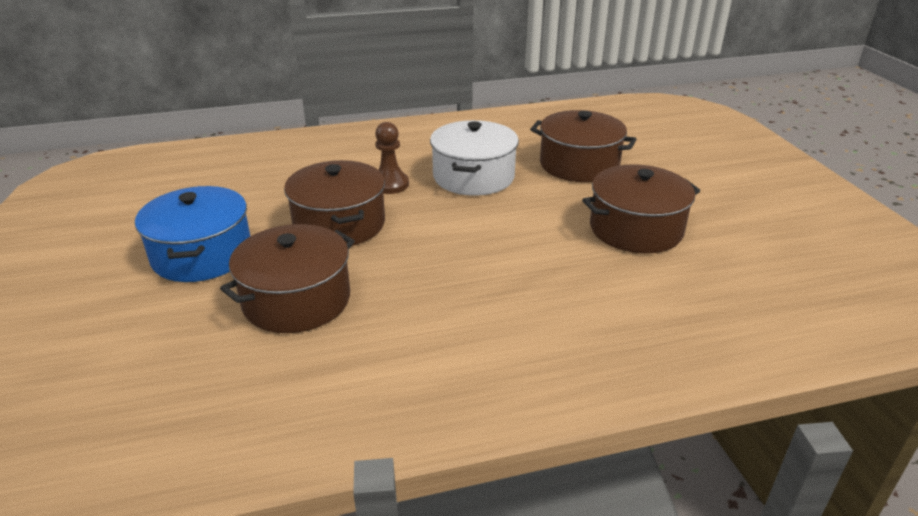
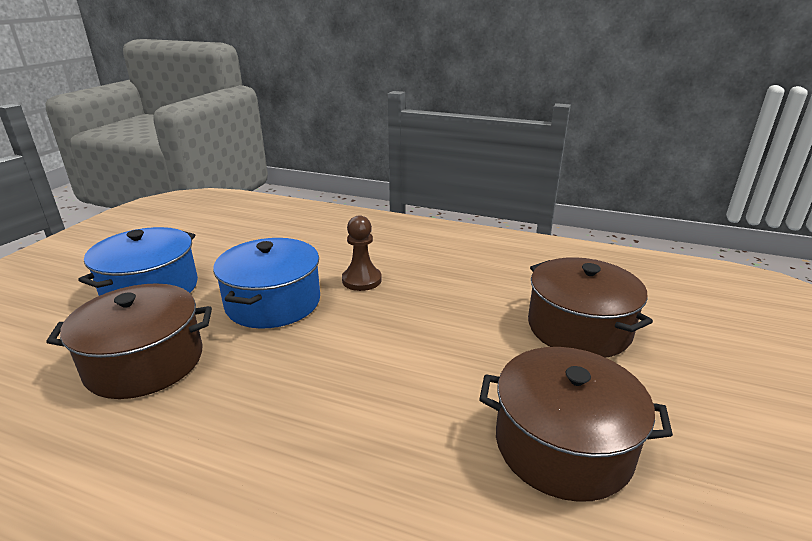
camera: 35 degrees right, 5 degrees down
brown pot [284,160,385,246] -> blue pot [213,238,320,329]
white pot [430,120,519,196] -> none

